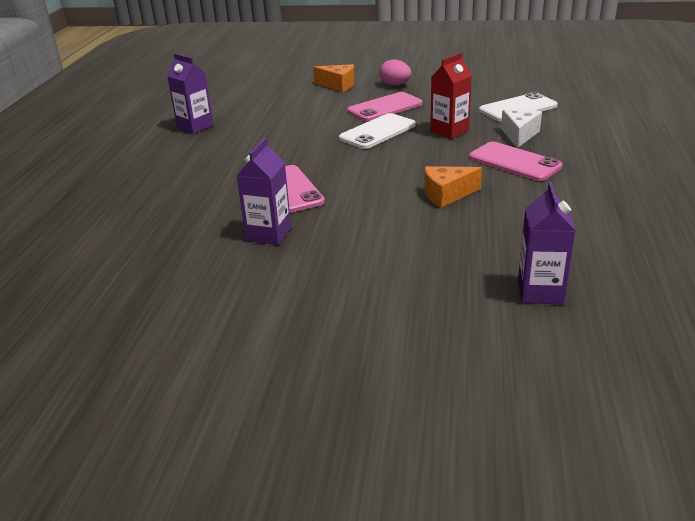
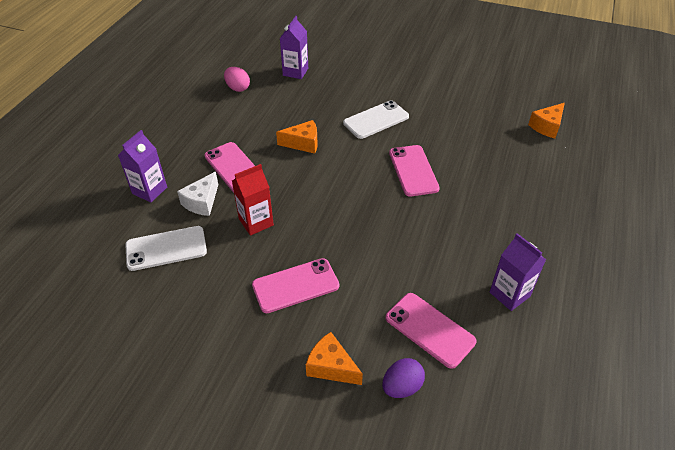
camera: 170 degrees left, 15 degrees up
purple carton [236,138,291,245] -> purple carton moved to [118,130,167,202]
white phone [339,113,416,149] -> white phone moved to [343,100,409,139]
pink egg [379,59,411,86] -> pink egg moved to [224,67,250,92]
none -> purple egg [382,358,425,398]
none -> pink phone [385,293,476,369]
none -> orange cheese [528,103,565,138]

